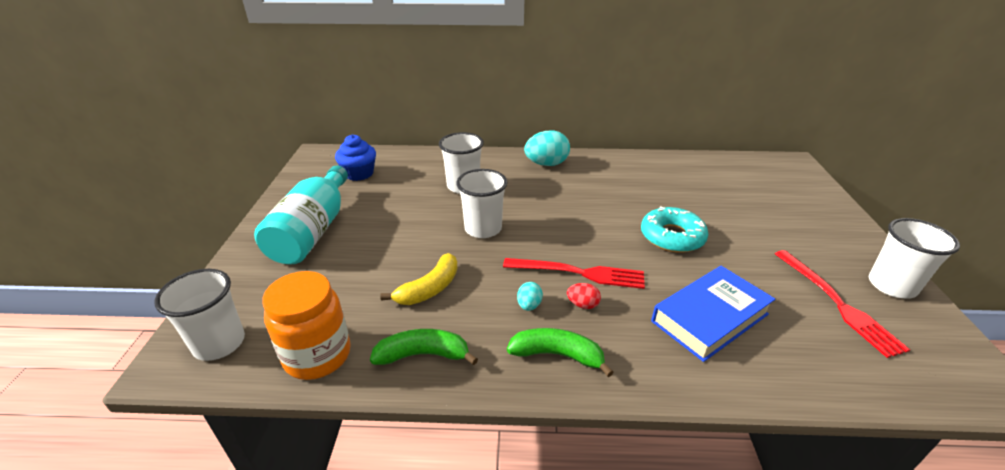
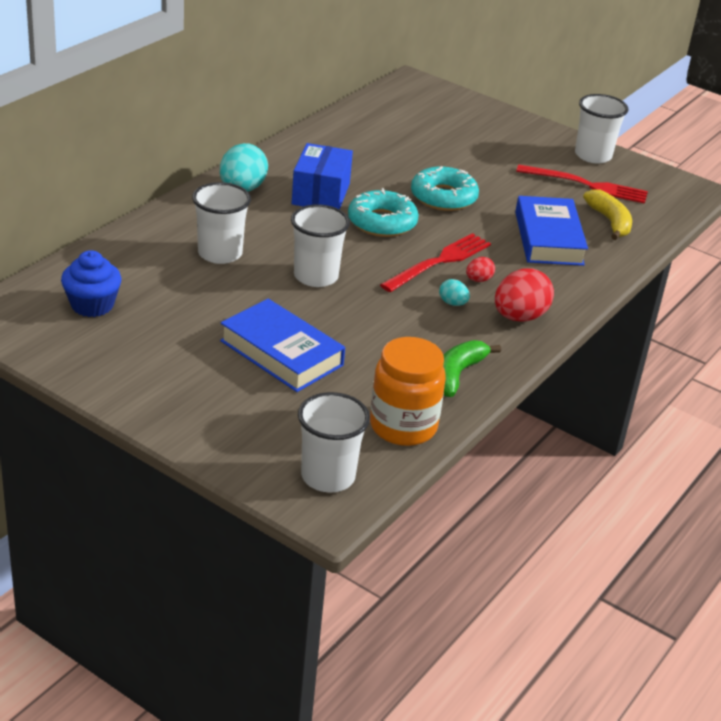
camera: 60 degrees left, 0 degrees up
turquoise bottle [254,165,348,265] -> none
yellow banana [380,253,458,305] -> yellow banana moved to [583,189,632,240]
green banana [507,328,614,377] -> red egg [495,268,554,322]
none -> blue book [220,299,345,392]
none -> blue box [292,143,353,209]
none -> turquoise donut [348,188,419,237]

